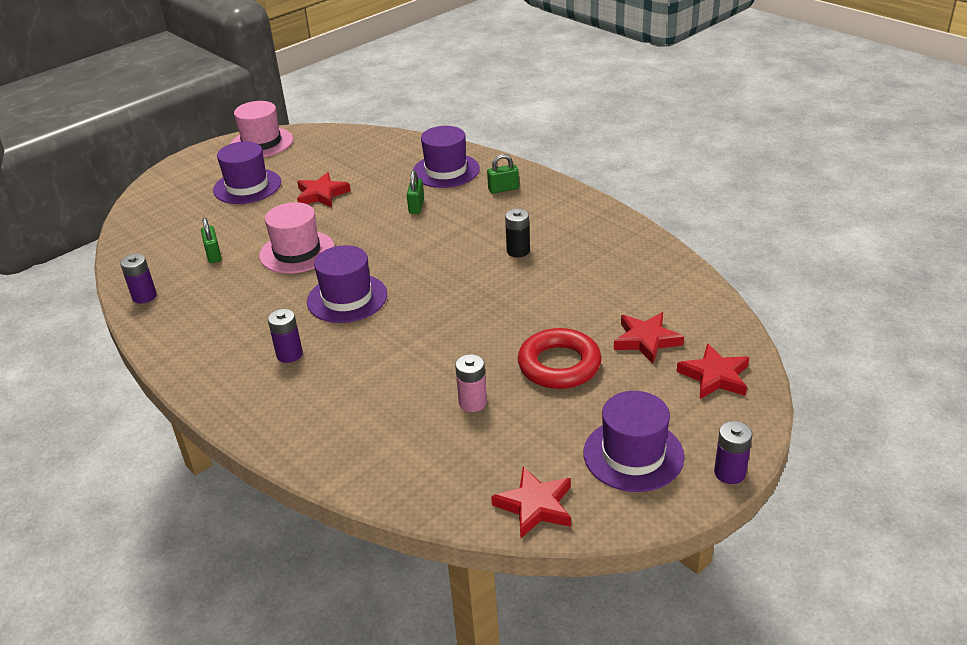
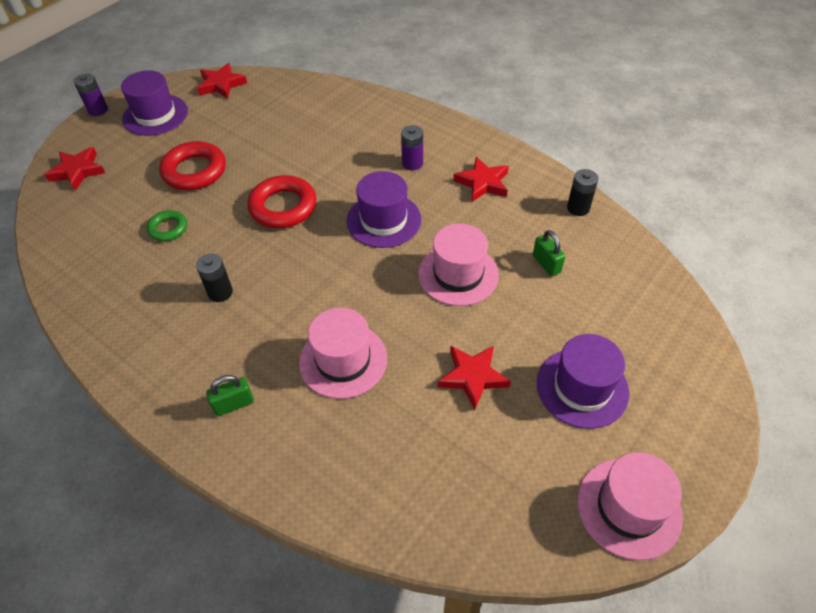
camera: 170 degrees right, 15 degrees up
purple battery [120,254,157,304] -> black battery [567,169,598,216]
green padlock [407,170,424,214] -> pink hat [299,308,387,399]
purple hat [413,126,480,188] -> none
pink battery [455,354,487,412] -> none
red star [614,312,684,364] -> red star moved to [453,157,509,202]
none -> green ring [147,210,187,241]
none -> red ring [247,175,317,228]

